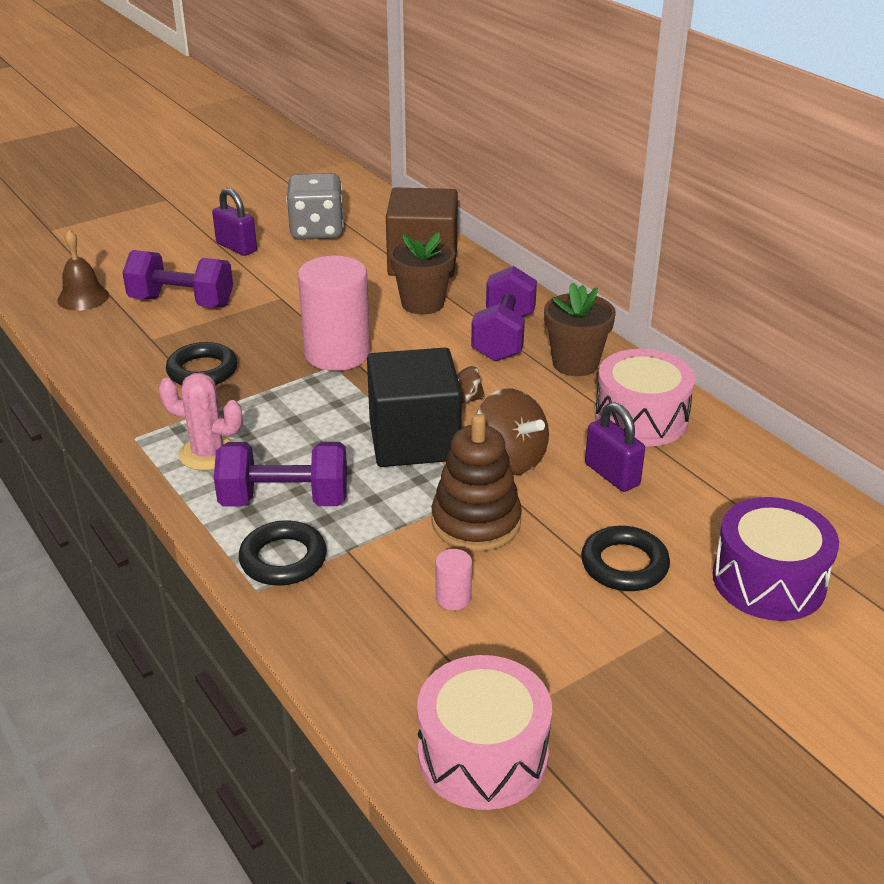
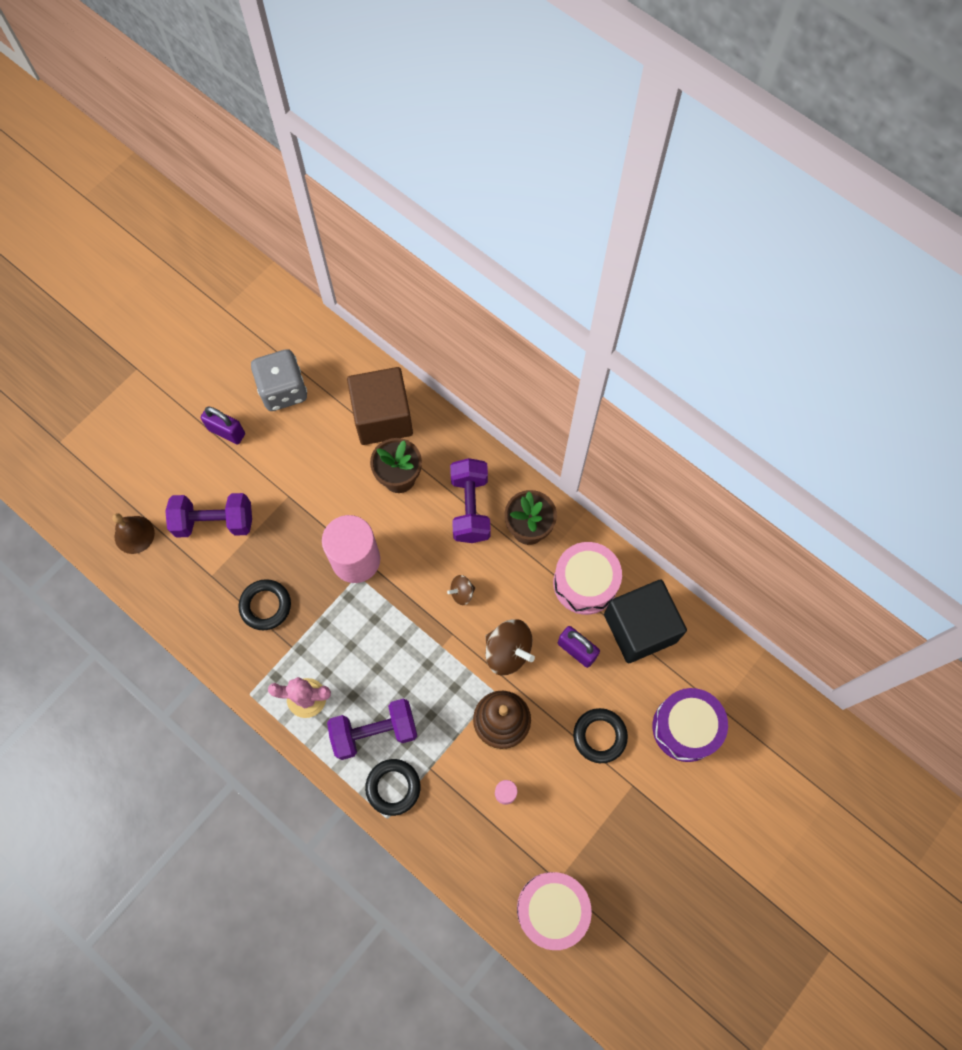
camera: 15 degrees left, 35 degrees up
black cube [367,348,462,467] -> black cube moved to [604,580,687,663]

